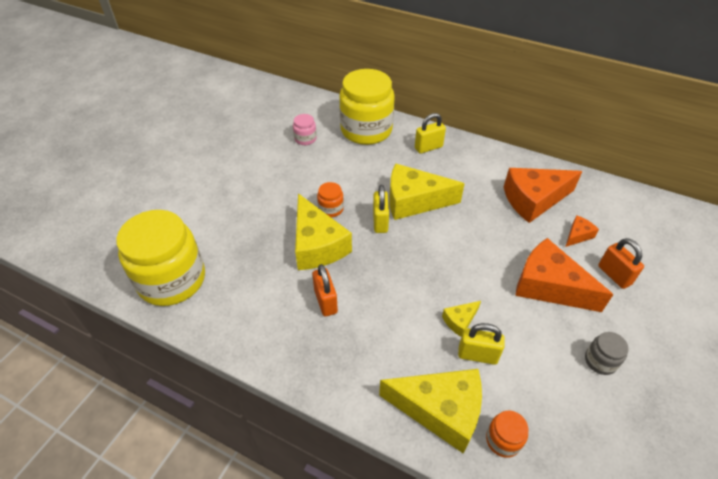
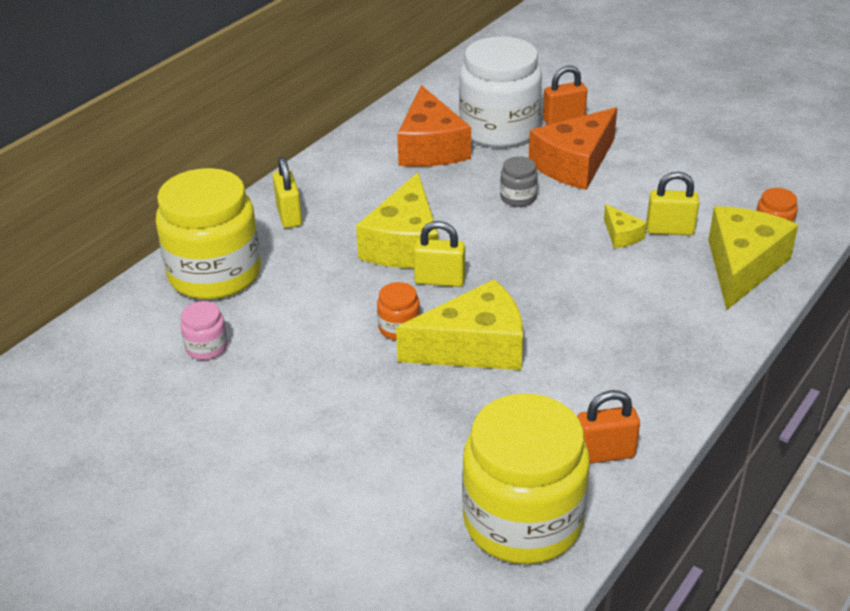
camera: 80 degrees left, 10 degrees down
orange padlock [312,264,338,317] -> orange padlock moved to [577,390,640,464]
yellow padlock [458,323,505,365] -> yellow padlock turned 75 degrees clockwise [646,172,699,235]
orange cheese [565,215,599,247] -> white jar [459,36,542,148]
grey jar [585,332,629,375] -> grey jar moved to [500,156,538,207]

